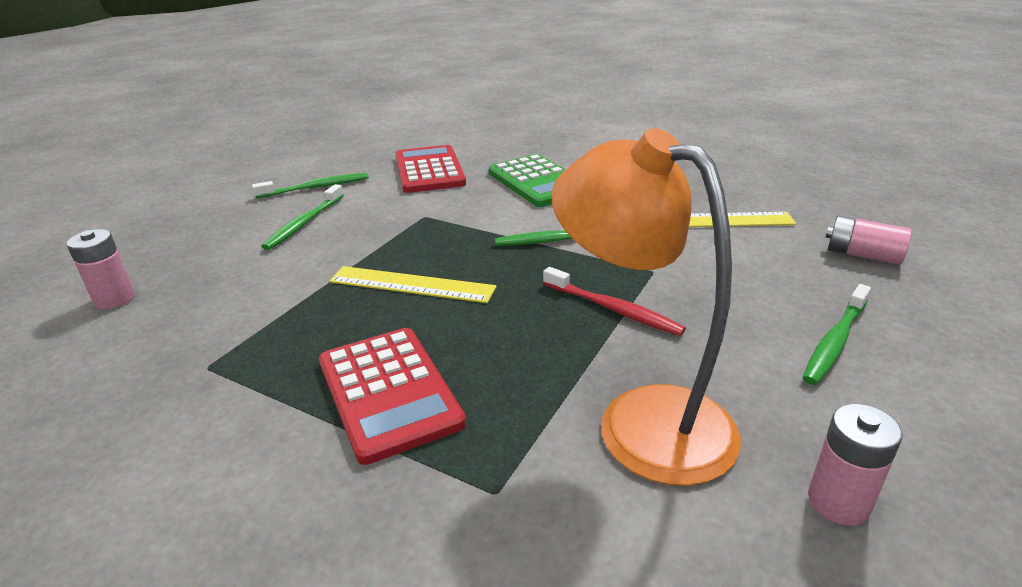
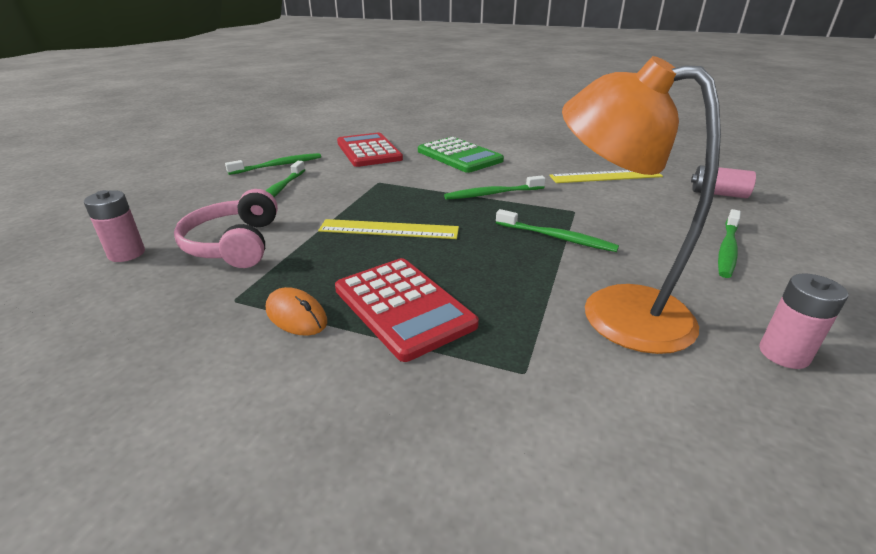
camera: 10 degrees left, 0 degrees up
red toothbrush [543,267,686,336] -> green toothbrush [496,209,619,252]
none -> pink headphones [174,189,278,268]
none -> orange mouse [266,287,327,336]

